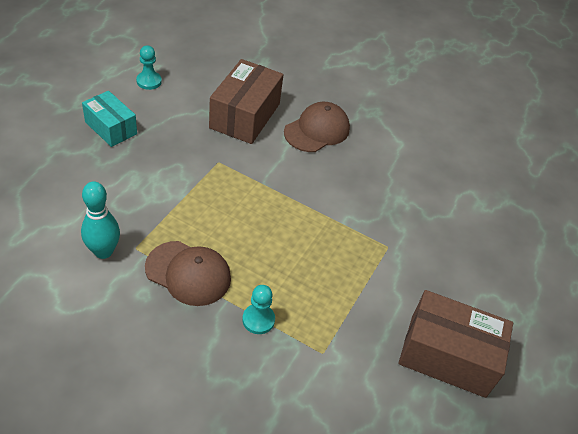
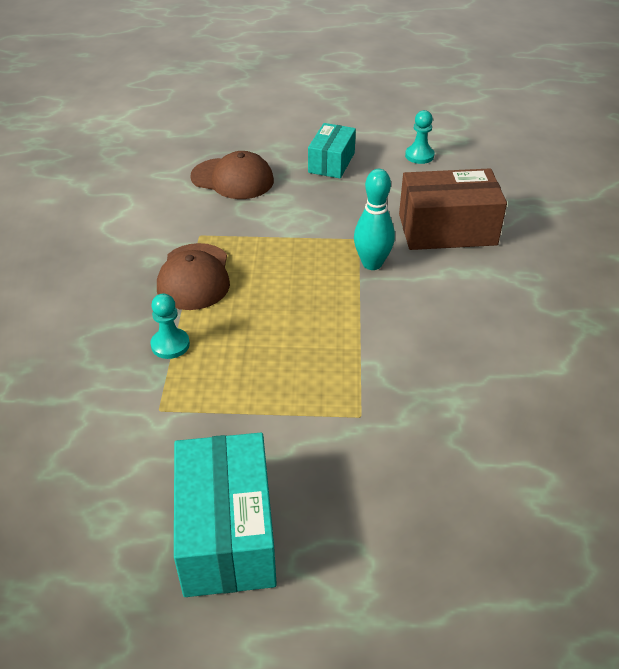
camera: 70 degrees right, 5 degrees down
turquoise bowling pin [81,181,120,259] -> turquoise bowling pin moved to [354,169,395,270]
brown cap [284,102,350,152] -> brown cap moved to [190,151,274,199]
brown box [398,290,513,398] -> turquoise box [174,433,277,597]

